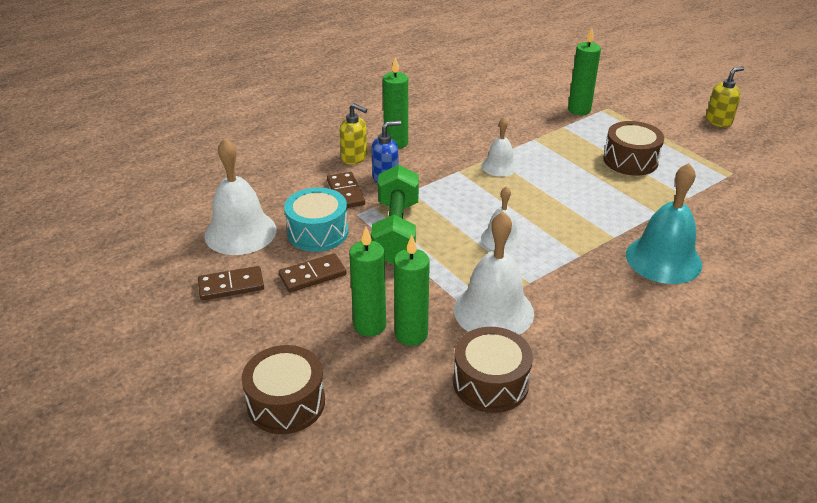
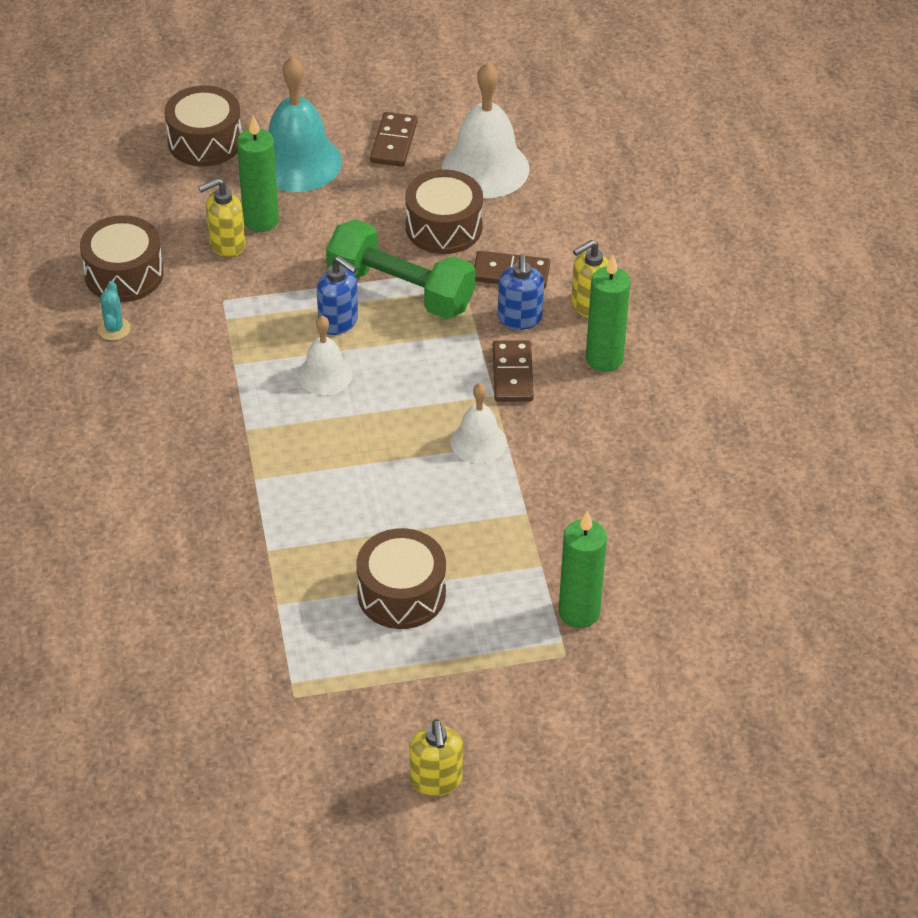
camera: 115 degrees right, 10 degrees up
brown domino [279,253,346,292] -> brown domino moved to [493,340,534,402]
turquoise drum [284,187,348,252] -> brown drum [405,169,483,254]
green candle [394,235,430,346] -> yellow soap dispenser [198,178,245,257]
white bell [454,212,534,335] -> none
turquoise bell [626,163,702,284] -> turquoise bell moved to [268,56,342,192]
none -> turquoise cactus [98,281,131,341]
none -> blue soap dispenser [317,256,358,335]

